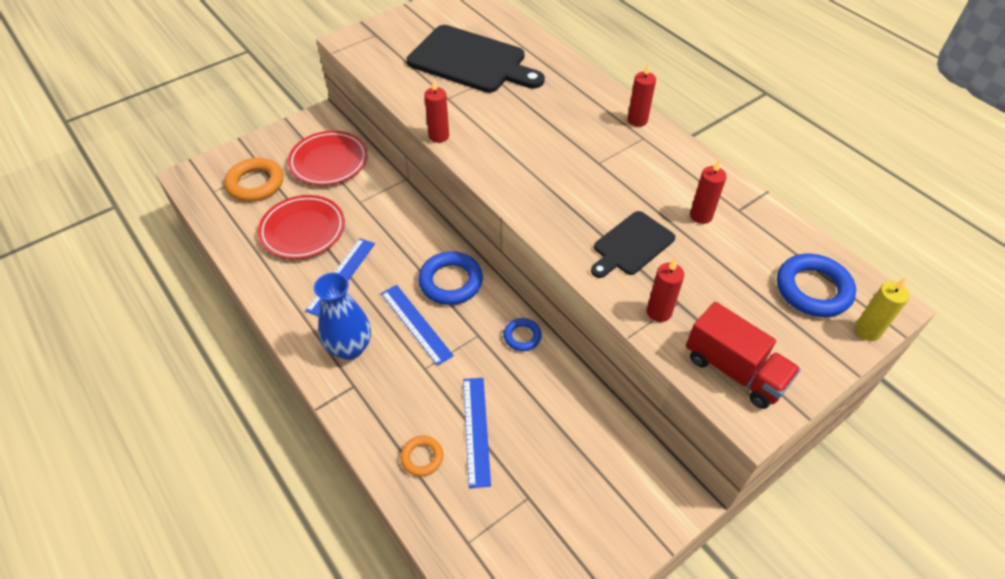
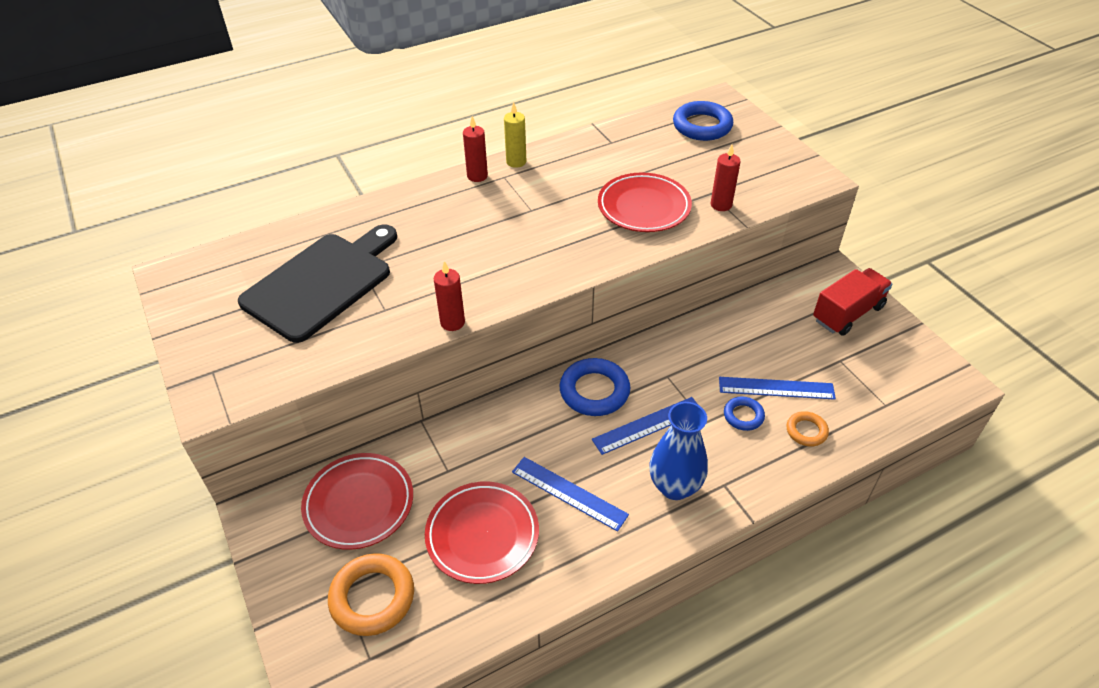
camera: 80 degrees left, 5 degrees down
blue ring [503,318,542,351] -> blue ring moved to [724,397,765,431]
black cutting board [591,211,675,278] -> red plate [598,172,692,232]
red truck [686,302,801,409] -> red truck moved to [813,268,893,336]
red candle [690,160,727,224] -> none
yellow candle [855,278,910,341] -> yellow candle moved to [504,102,526,168]

